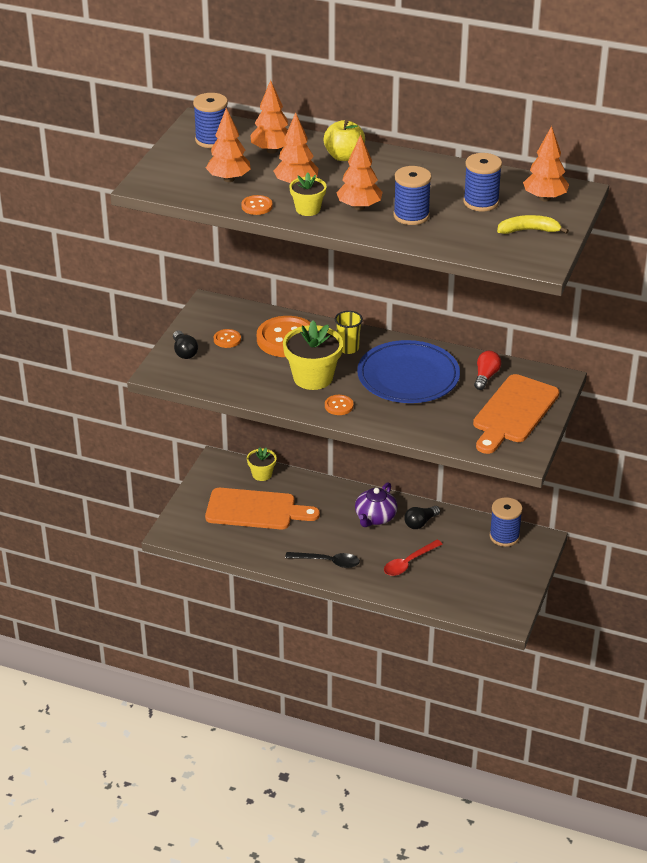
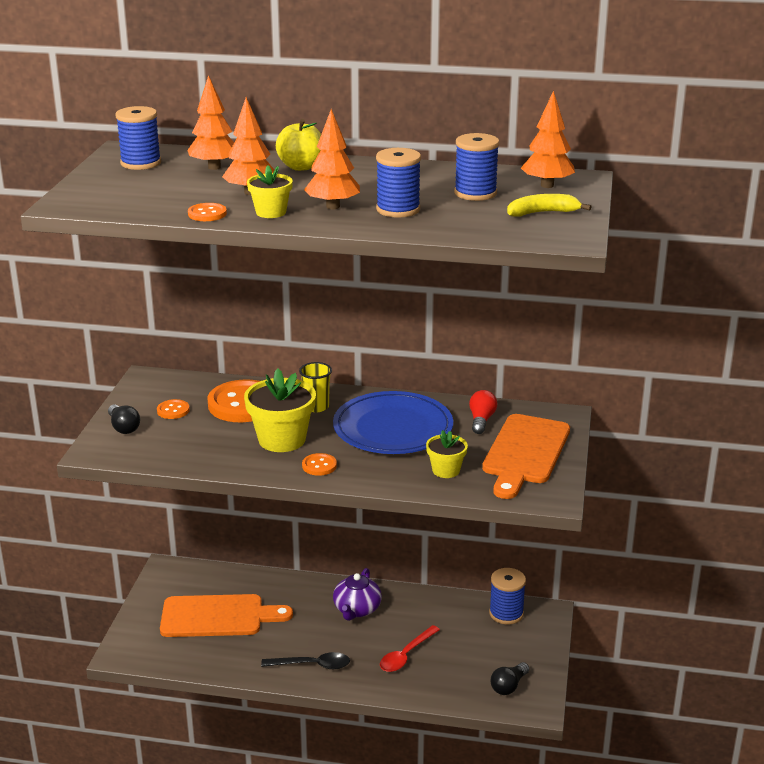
camera: 10 degrees left, 10 degrees down
orange tree [206,108,251,182] -> none
yellow flower pot [247,447,277,481] -> yellow flower pot moved to [426,430,468,478]
black light bulb [404,506,440,529] -> black light bulb moved to [491,662,529,695]

